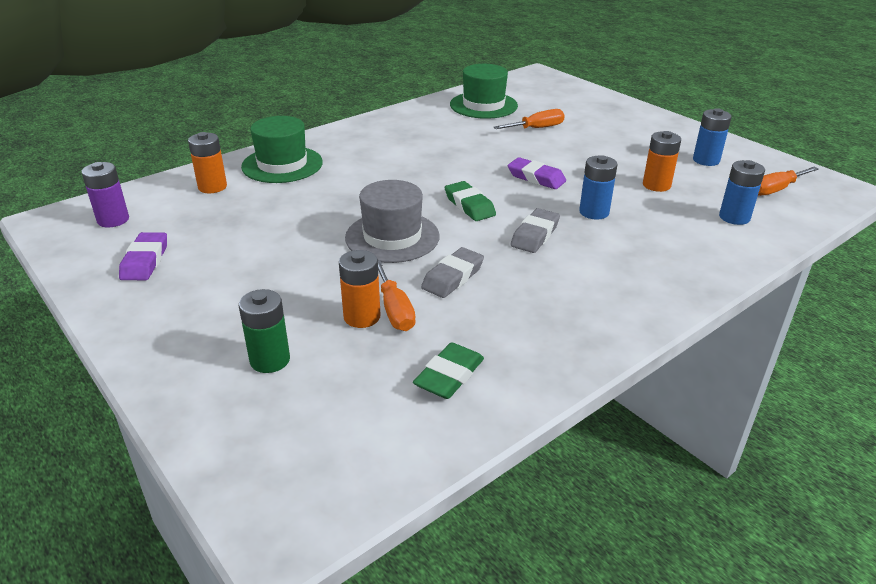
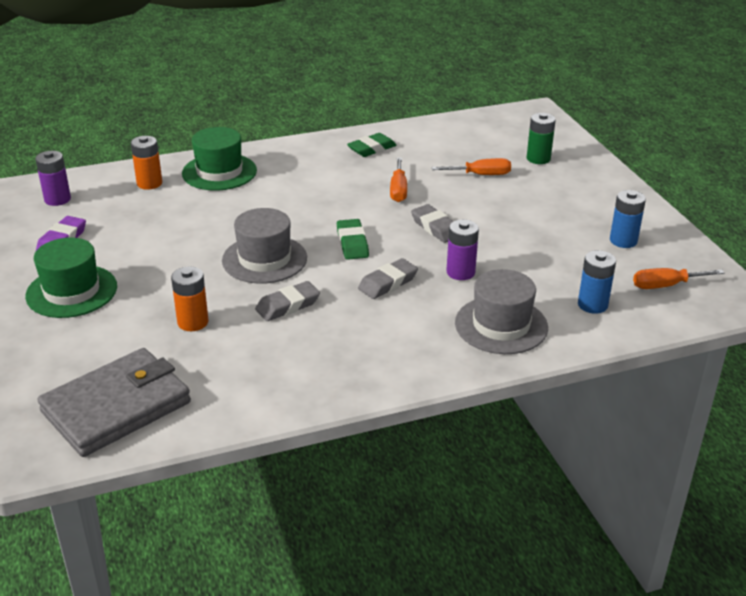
camera: 20 degrees right, 0 degrees up
green battery [239,289,290,373] -> green battery moved to [527,113,556,164]
orange screwdriver [378,260,416,331] -> orange screwdriver moved to [390,157,407,202]
green eraser [413,342,484,399] -> green eraser moved to [347,133,397,157]
green hat [450,64,518,119] -> green hat moved to [25,238,117,318]
purple eraser [508,157,566,189] -> grey eraser [411,204,454,243]
blue battery [579,155,617,220] -> purple battery [446,220,479,280]
orange battery [643,131,681,192] -> none
none -> grey wallet [37,348,191,457]
none -> grey hat [455,269,548,354]

